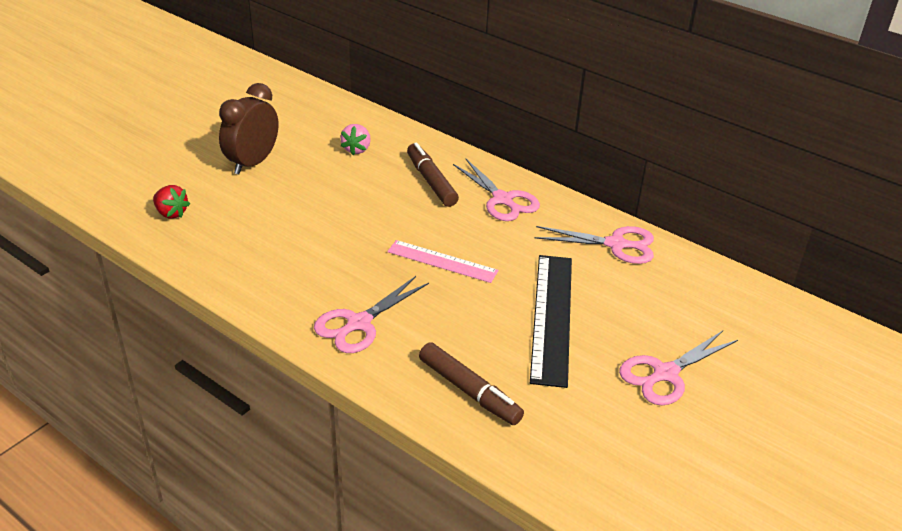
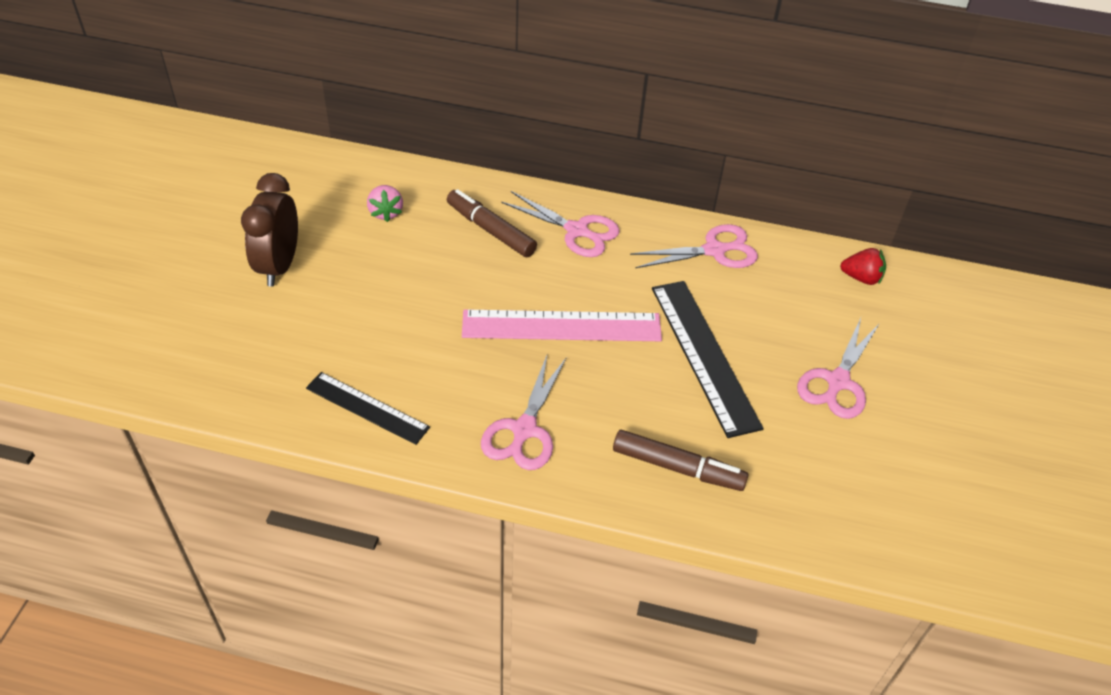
camera: 25 degrees left, 10 degrees up
red strawberry [153,185,190,219] -> red strawberry moved to [840,248,886,285]
pink ruler [387,240,499,283] -> pink ruler [462,309,662,341], size x1.59
none -> black ruler [306,372,430,445]

